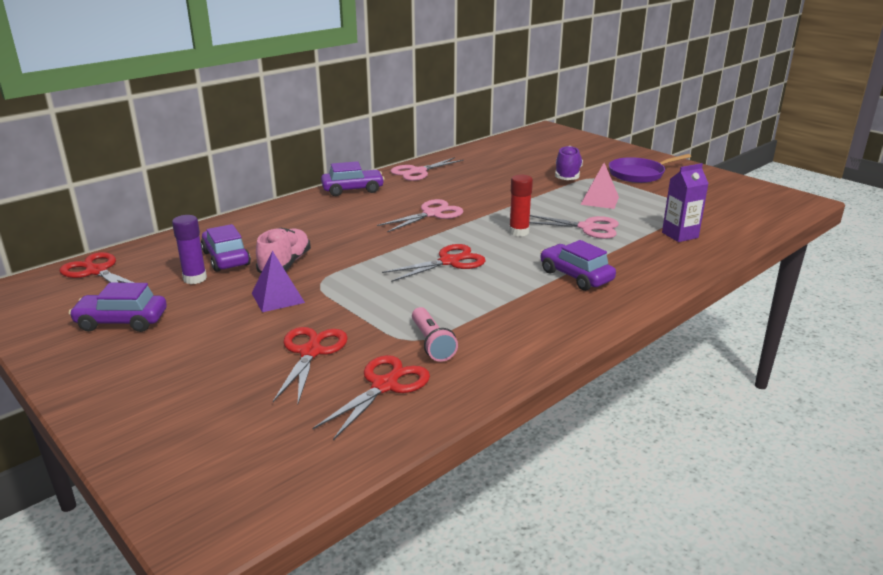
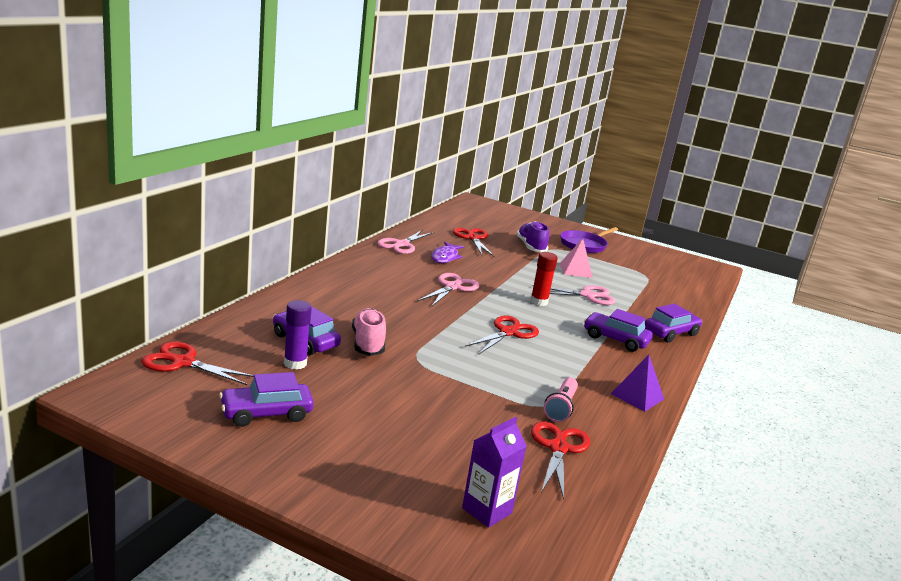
camera: 25 degrees left, 5 degrees down
purple pyramid [252,251,305,312] -> purple pyramid moved to [611,355,664,412]
red scissors [273,327,348,403] -> red scissors moved to [453,228,494,256]
purple car [321,161,385,196] -> purple car moved to [645,304,702,342]
pink flashlight [412,307,458,362] -> pink flashlight turned 60 degrees clockwise [544,377,578,422]
purple carton [662,163,709,242] -> purple carton moved to [462,417,527,528]
none -> purple fish [431,242,464,263]

